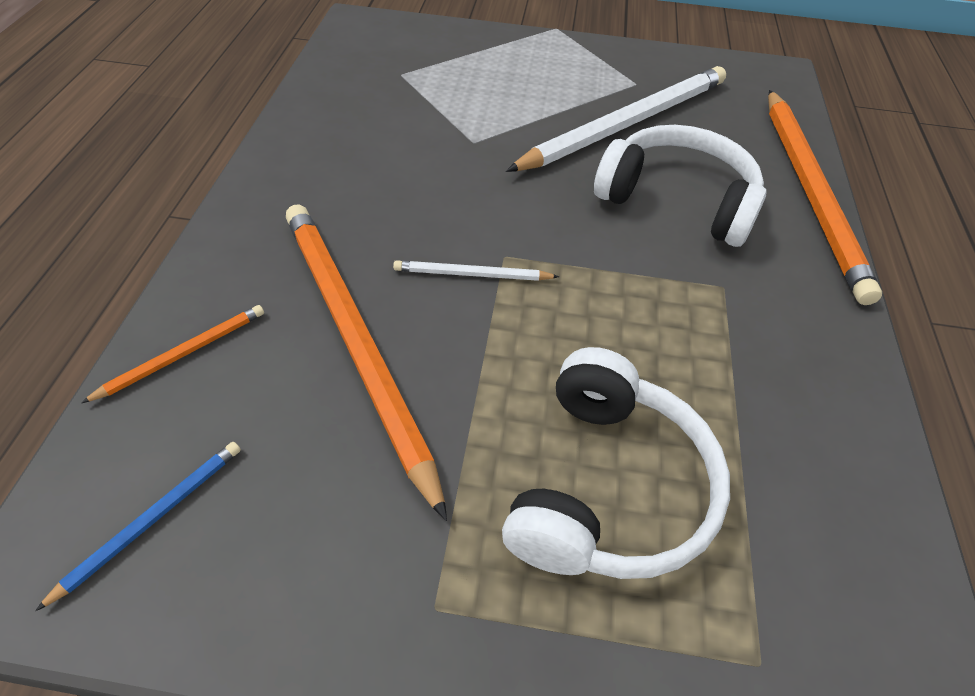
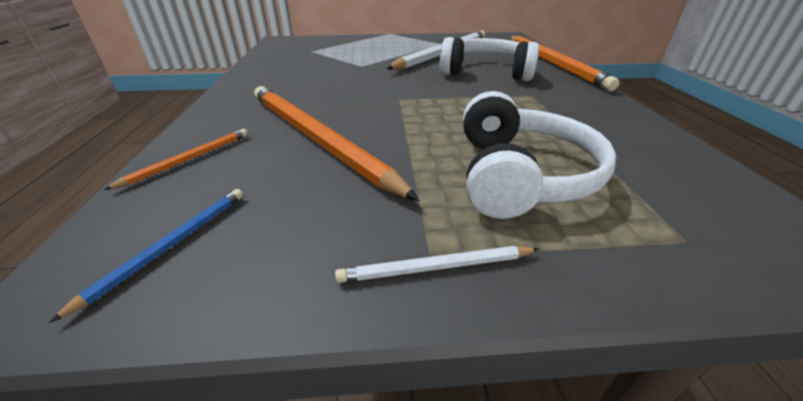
camera: 10 degrees left, 15 degrees down
white pencil [393,260,559,281] -> white pencil moved to [335,246,539,283]

